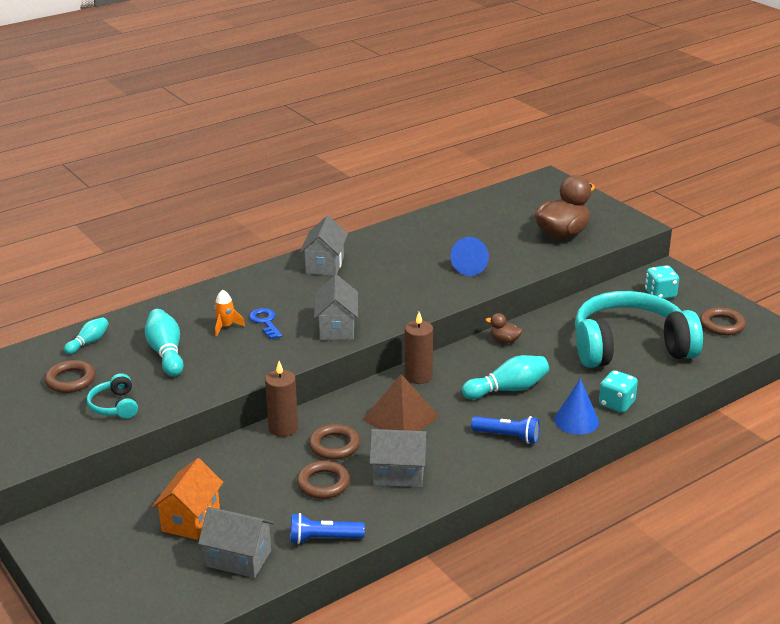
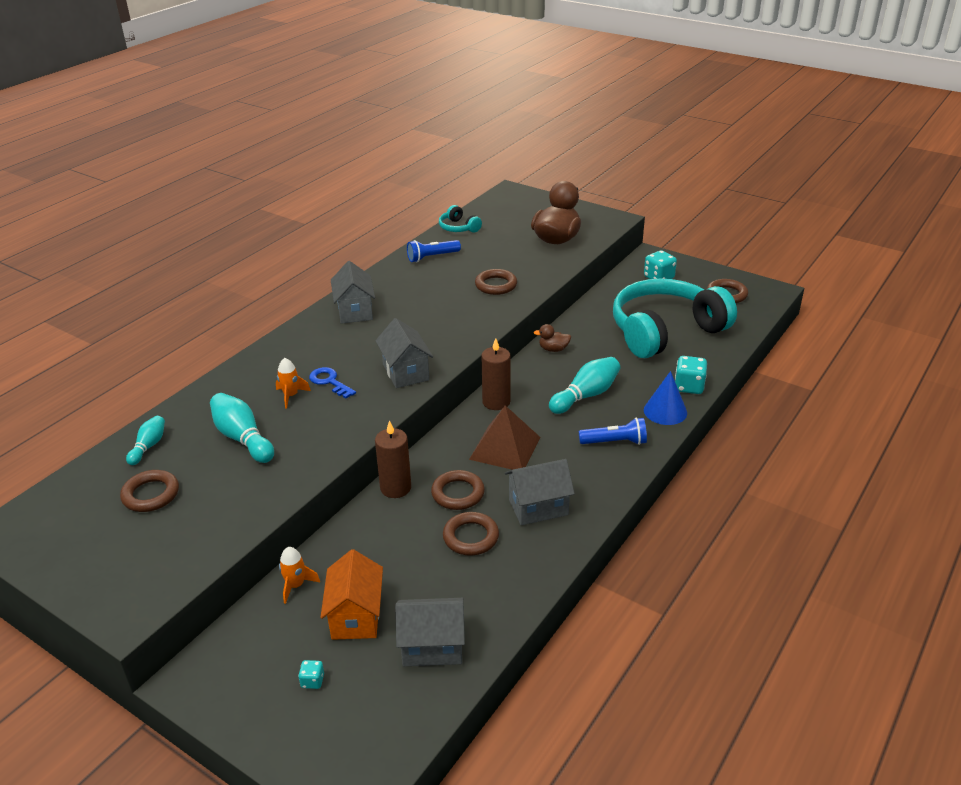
camera: 20 degrees left, 5 degrees up
turquoise headphones [87,373,138,419] -> turquoise headphones moved to [439,205,482,233]
blue flashlight [290,513,365,544] -> blue flashlight moved to [407,240,461,262]
blue cone [451,237,489,276] -> brown ring [475,269,517,295]
none -> orange rocket [279,547,320,604]
none -> turquoise dice [298,660,324,689]

